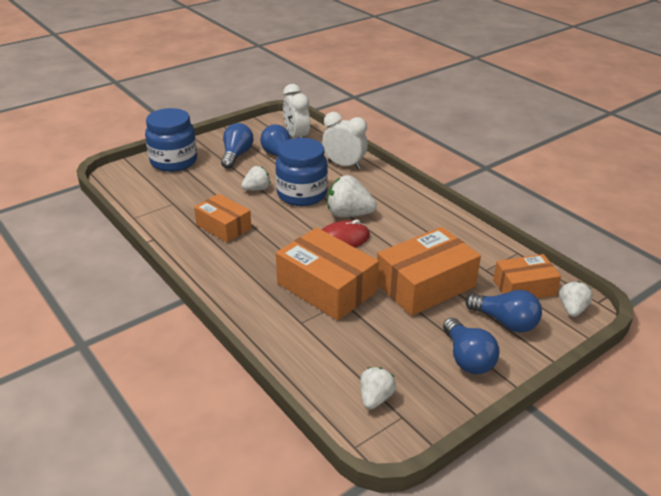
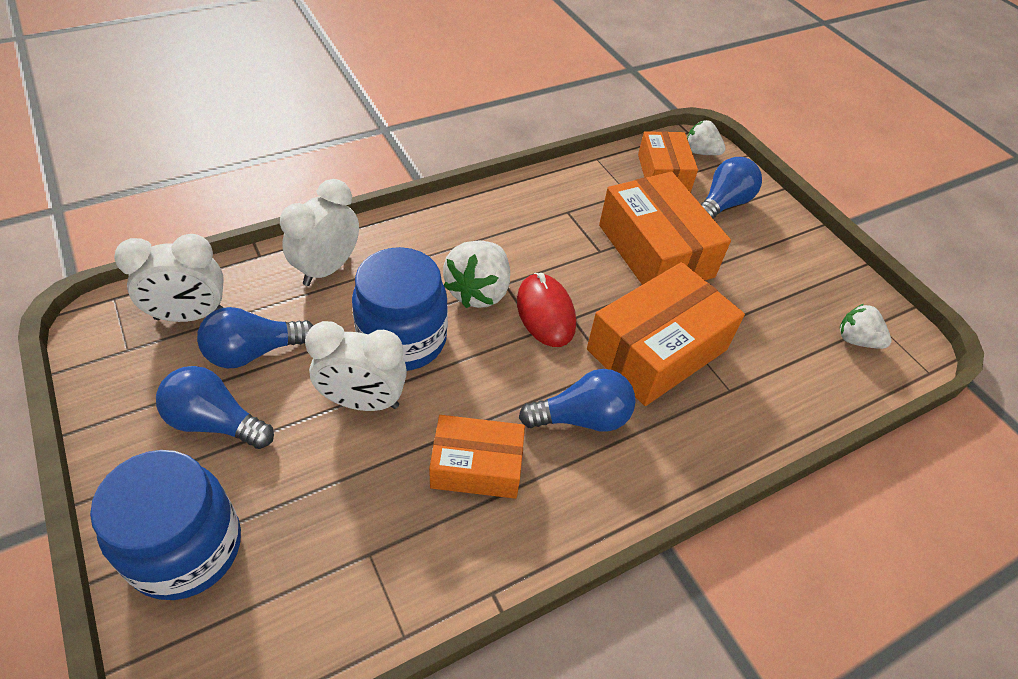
camera: 85 degrees left, 15 degrees up
orange box [194,194,252,243] -> orange box turned 45 degrees clockwise [429,415,525,499]
white strawberry [241,166,271,191] -> white clock [305,321,407,411]
blue light bulb [443,318,500,374] -> blue light bulb moved to [519,369,636,432]

